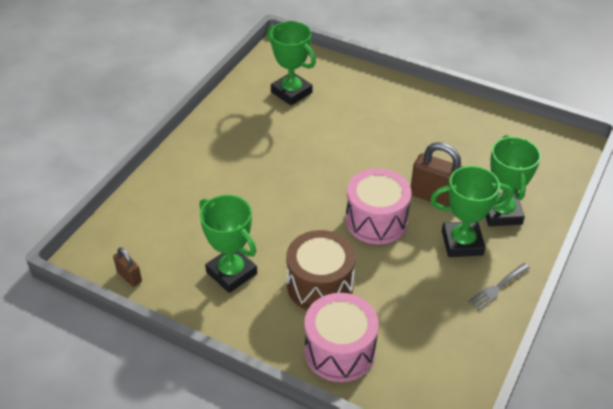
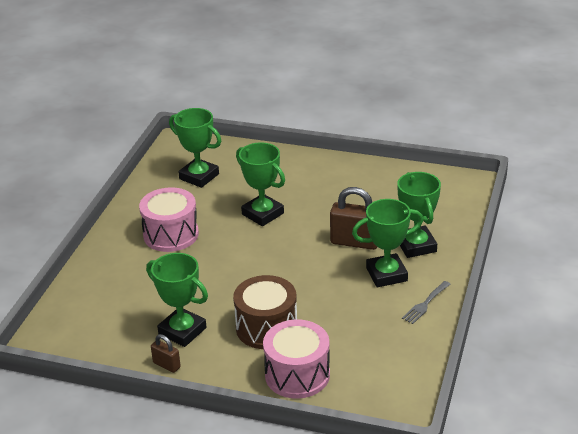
camera: 10 degrees left, 10 degrees down
brown padlock [113,247,142,287] -> brown padlock moved to [151,334,181,373]
pink drum [346,168,412,244] -> pink drum moved to [139,187,199,252]
none -> green trophy [236,142,285,226]

